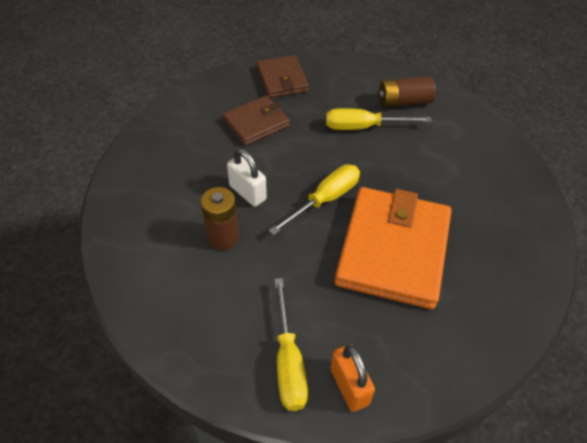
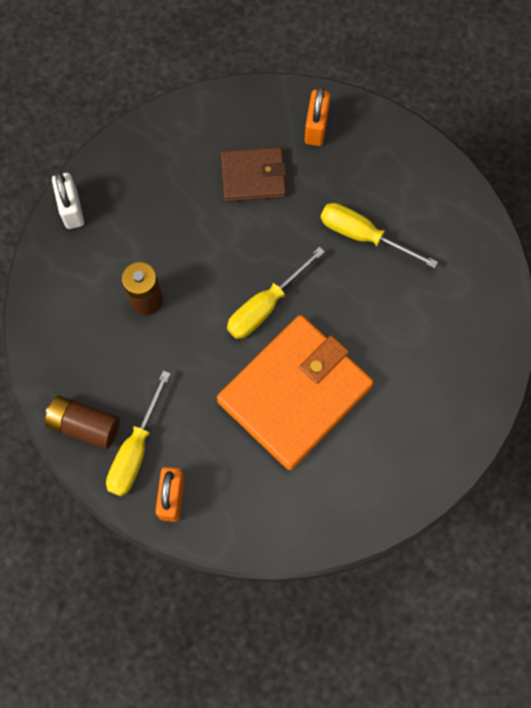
camera: 30 degrees right, 20 degrees up
white padlock [227,149,267,207] -> white padlock moved to [52,171,84,229]
brown wallet [257,55,309,98] -> orange padlock [305,87,330,146]
yellow screwdriver [269,164,360,235] -> yellow screwdriver turned 150 degrees clockwise [227,247,325,339]
brown battery [378,76,436,108] -> brown battery moved to [45,396,120,449]

